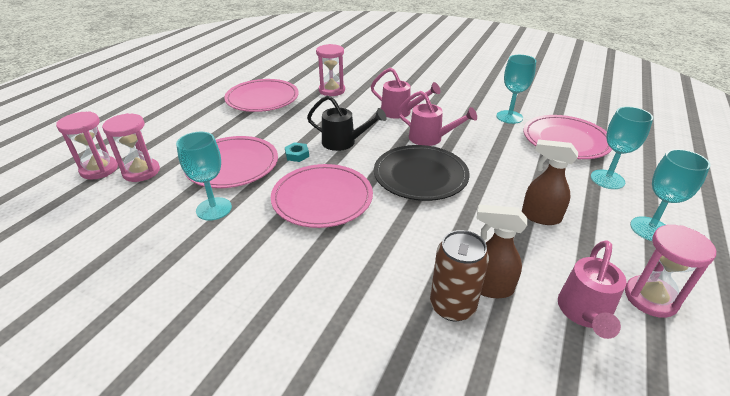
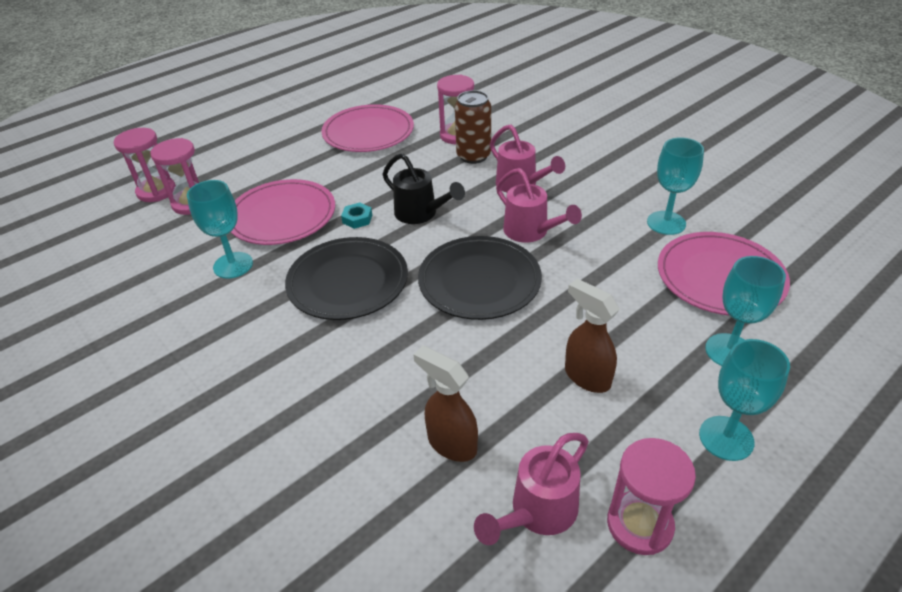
camera: 25 degrees right, 5 degrees up
pink plate [271,164,373,228] -> black plate [285,237,408,320]
brown can [430,230,489,321] -> brown can moved to [455,90,491,164]

